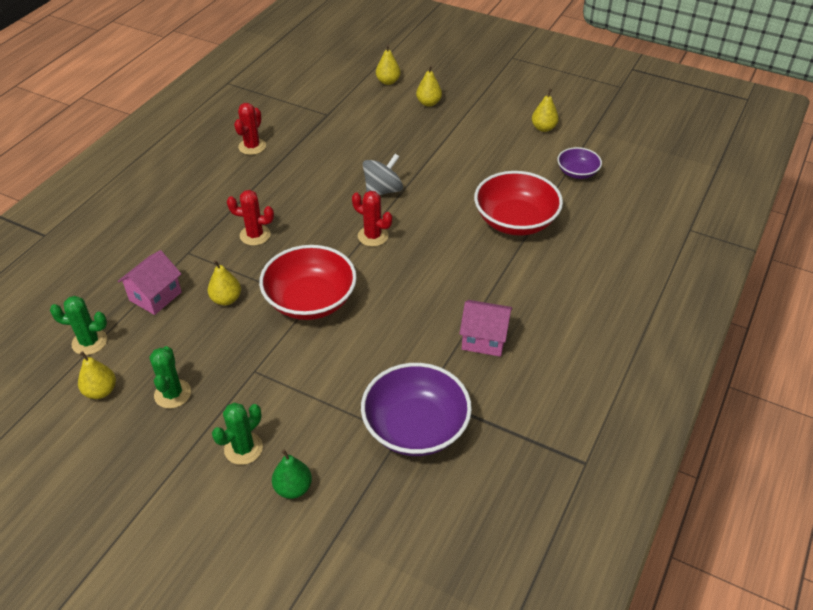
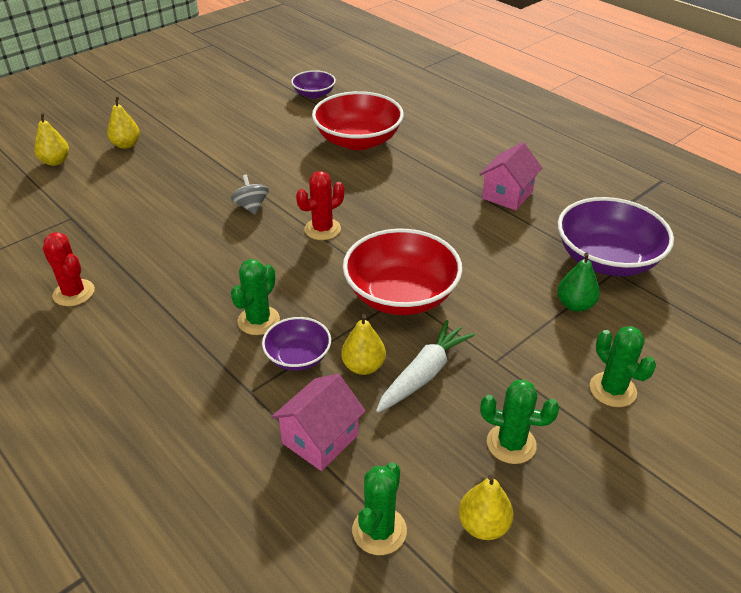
camera: 70 degrees left, 5 degrees down
pink house [118,250,182,315] -> pink house turned 75 degrees clockwise [271,374,366,471]
red cactus [227,190,274,246] -> green cactus [231,259,280,335]
green pear [272,449,312,499] -> green pear moved to [557,252,600,312]
grey spinning top [363,154,403,195] -> grey spinning top [231,175,269,215], size x0.66
yellow pear [532,89,559,132] -> none
none -> purple bowl [262,317,331,371]
none -> white carrot [376,320,475,413]

